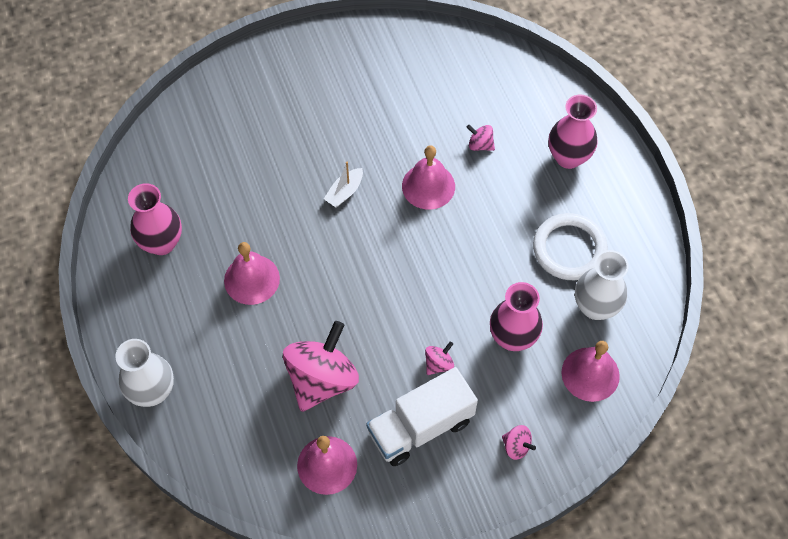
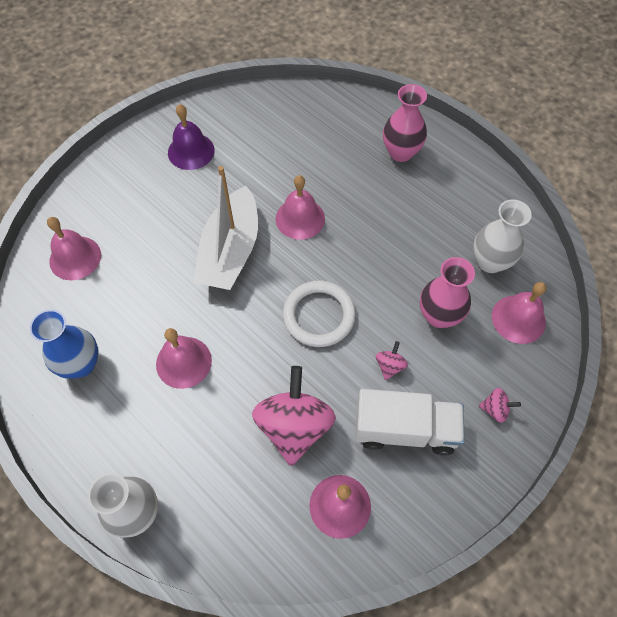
camera: 25 degrees left, 0 degrees up
pink vase [128,183,182,255] -> blue vase [30,310,99,379]
white boat [324,162,363,207] -> white boat [193,166,258,290], size x2.43
white truck [366,367,478,466] -> white truck turned 120 degrees counterclockwise [355,389,465,456]
pink spinning top [466,125,495,151] -> none
white ring [533,213,608,280] -> white ring moved to [283,281,356,347]
none -> pink bell [47,217,101,280]
none -> purple bell [168,104,215,170]

